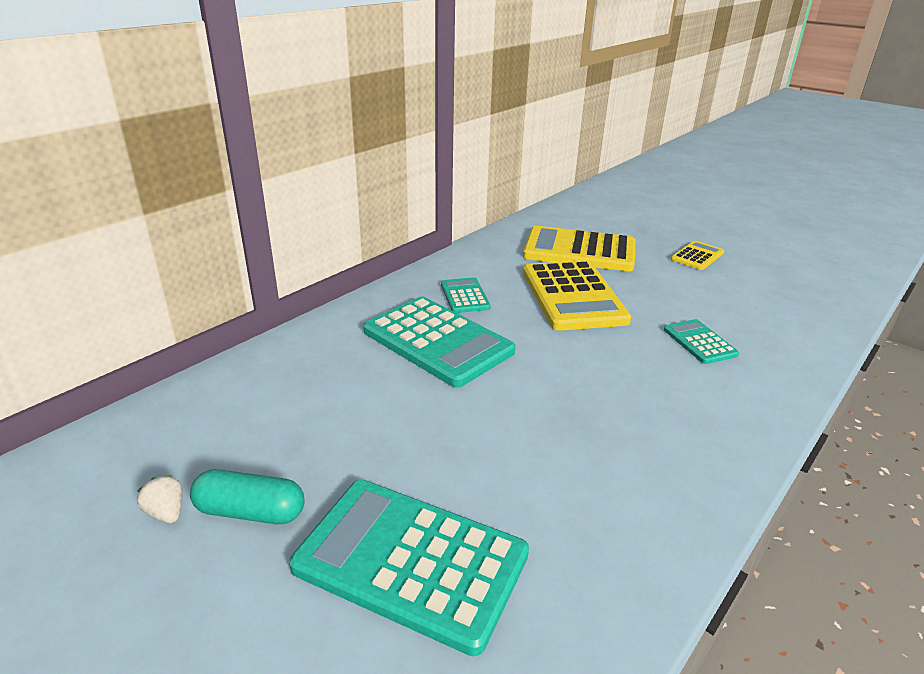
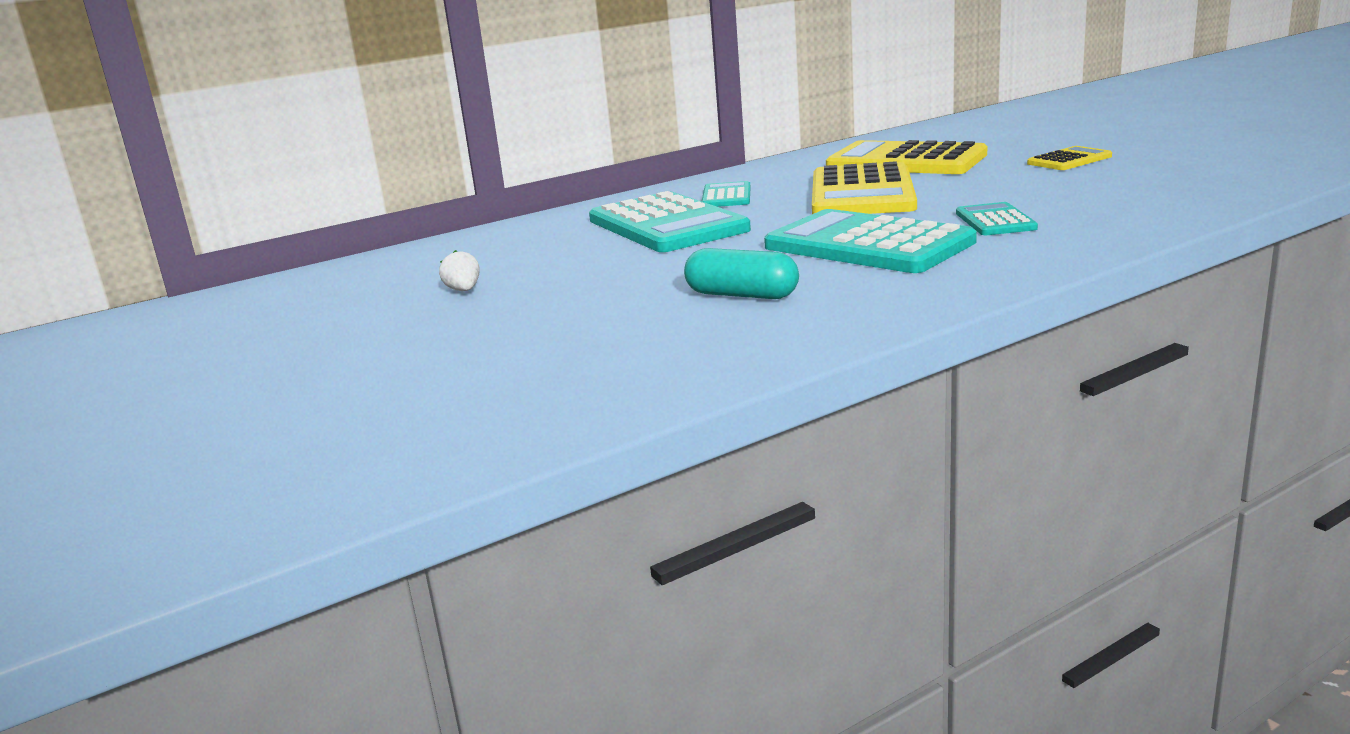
camera: 20 degrees right, 10 degrees down
white strawberry [137,475,183,523] -> white strawberry moved to [439,250,480,291]
turquoise capsule [190,469,305,524] -> turquoise capsule moved to [684,248,799,299]
turquoise calculator [289,480,529,656] -> turquoise calculator moved to [764,209,977,273]

